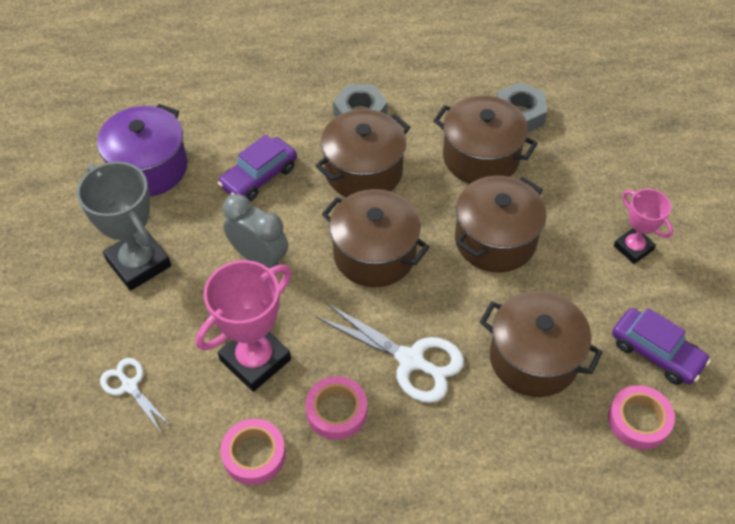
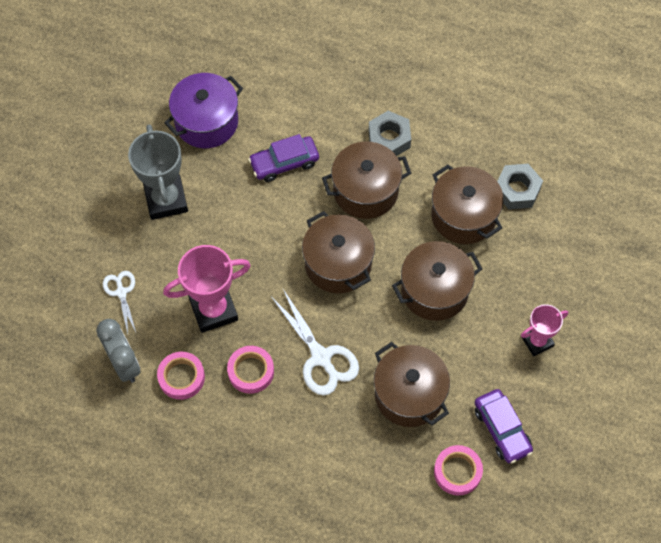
camera: 25 degrees right, 10 degrees up
grey clock [222,194,288,268] -> grey clock moved to [96,319,140,383]
pink trophy [614,189,673,264] -> pink trophy turned 75 degrees clockwise [521,304,568,357]

